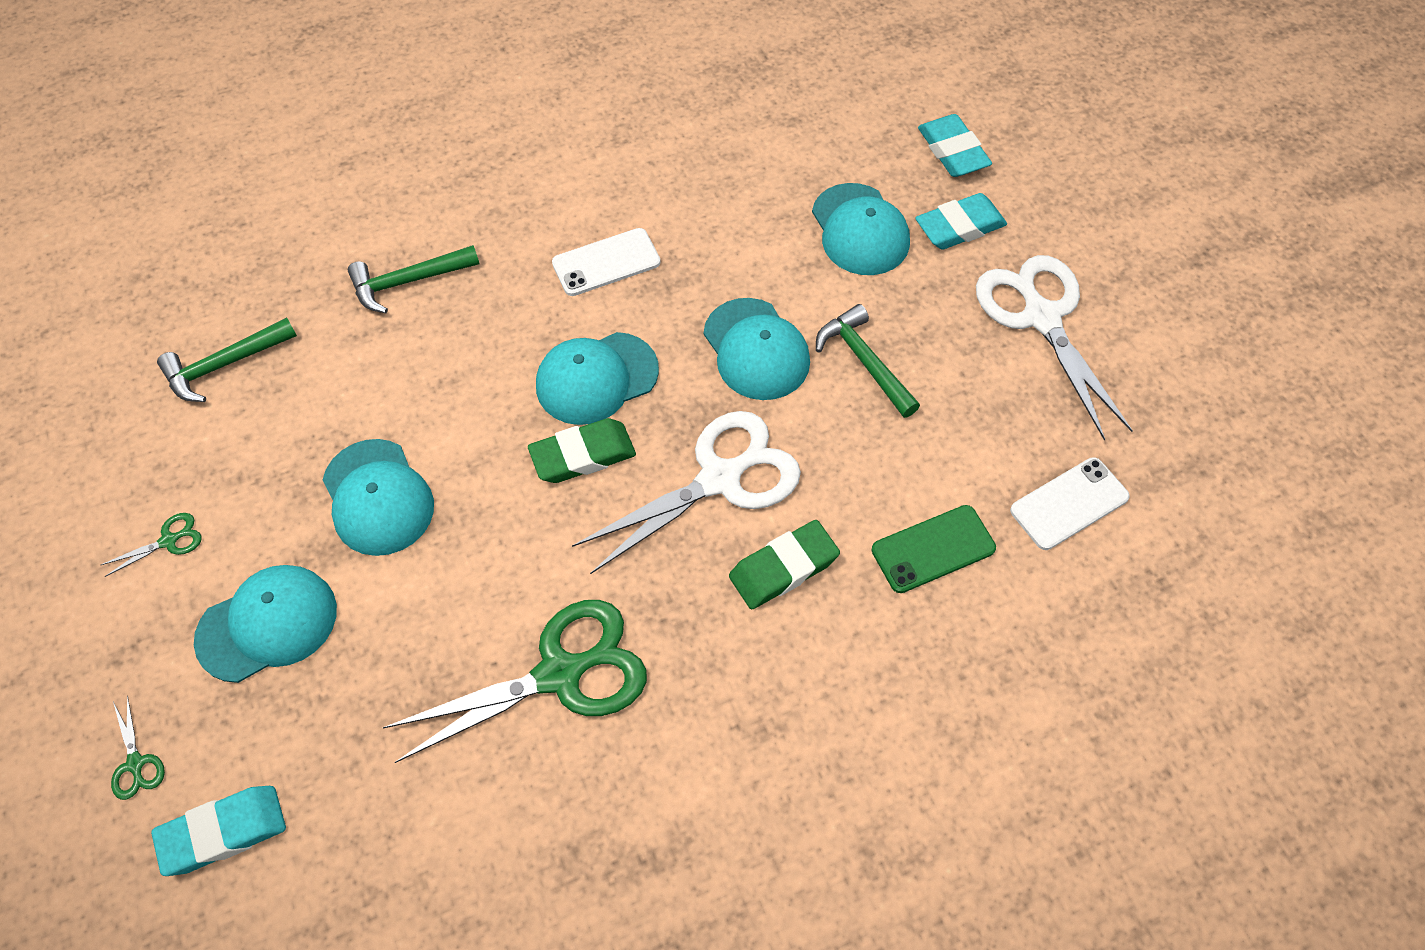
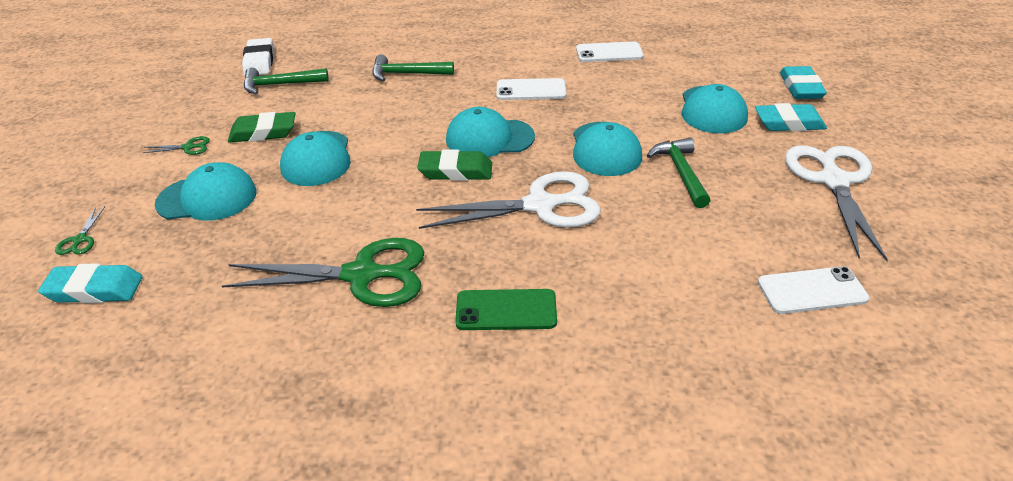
camera: 25 degrees right, 20 degrees down
green eraser [729,520,840,609] -> green eraser moved to [228,112,296,143]
green phone [872,505,996,593] -> green phone moved to [455,289,557,330]
none -> white eraser [242,38,274,76]
none -> white phone [576,41,644,62]

